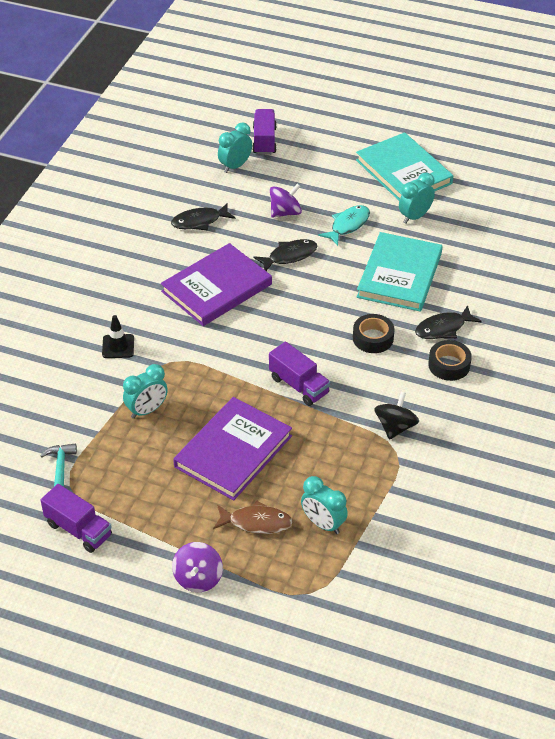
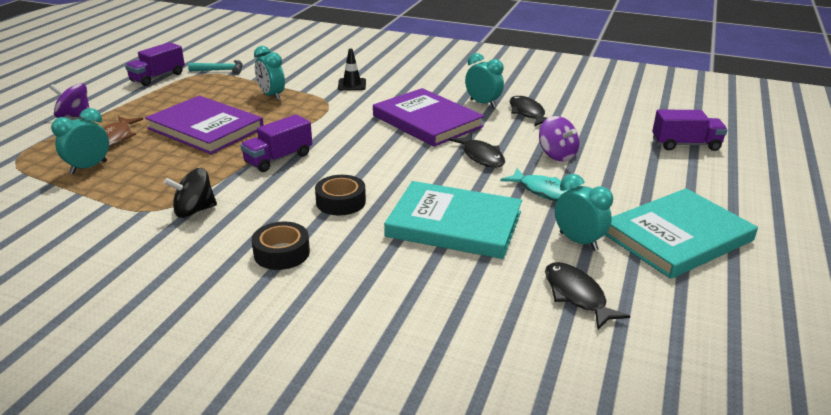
camera: 90 degrees right, 15 degrees down
turquoise clock [218,122,252,173] -> turquoise clock moved to [465,53,504,108]
black spinning top [374,392,419,440] -> black spinning top turned 135 degrees clockwise [164,168,217,218]
black fish [415,305,482,339] -> black fish moved to [545,262,630,329]

